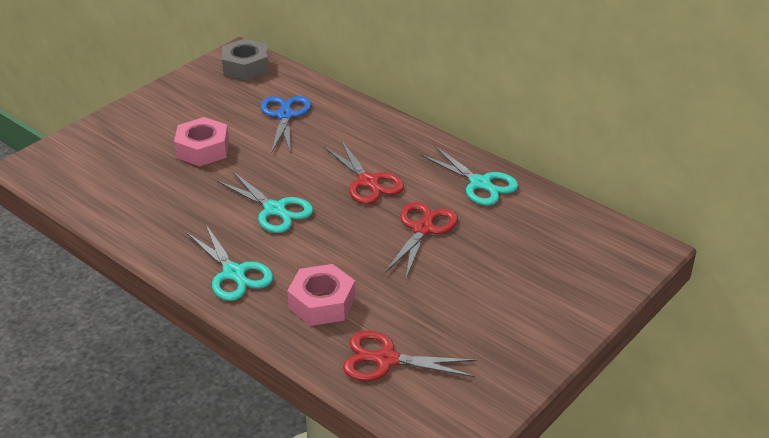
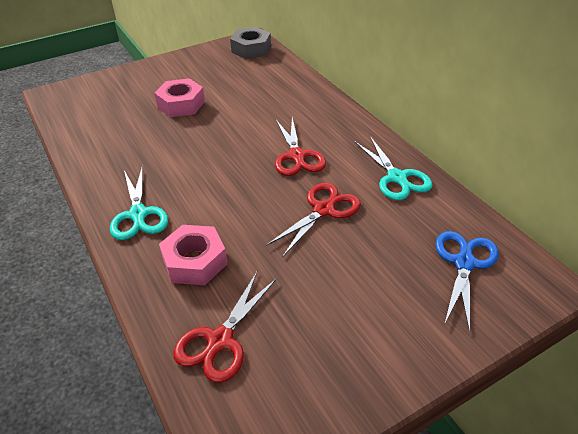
camera: 20 degrees right, 5 degrees up
turquoise scissors [217,172,313,233] -> none
blue scissors [260,96,311,154] -> blue scissors moved to [436,231,499,333]
red scissors [343,331,477,381] -> red scissors turned 90 degrees counterclockwise [173,272,277,383]

